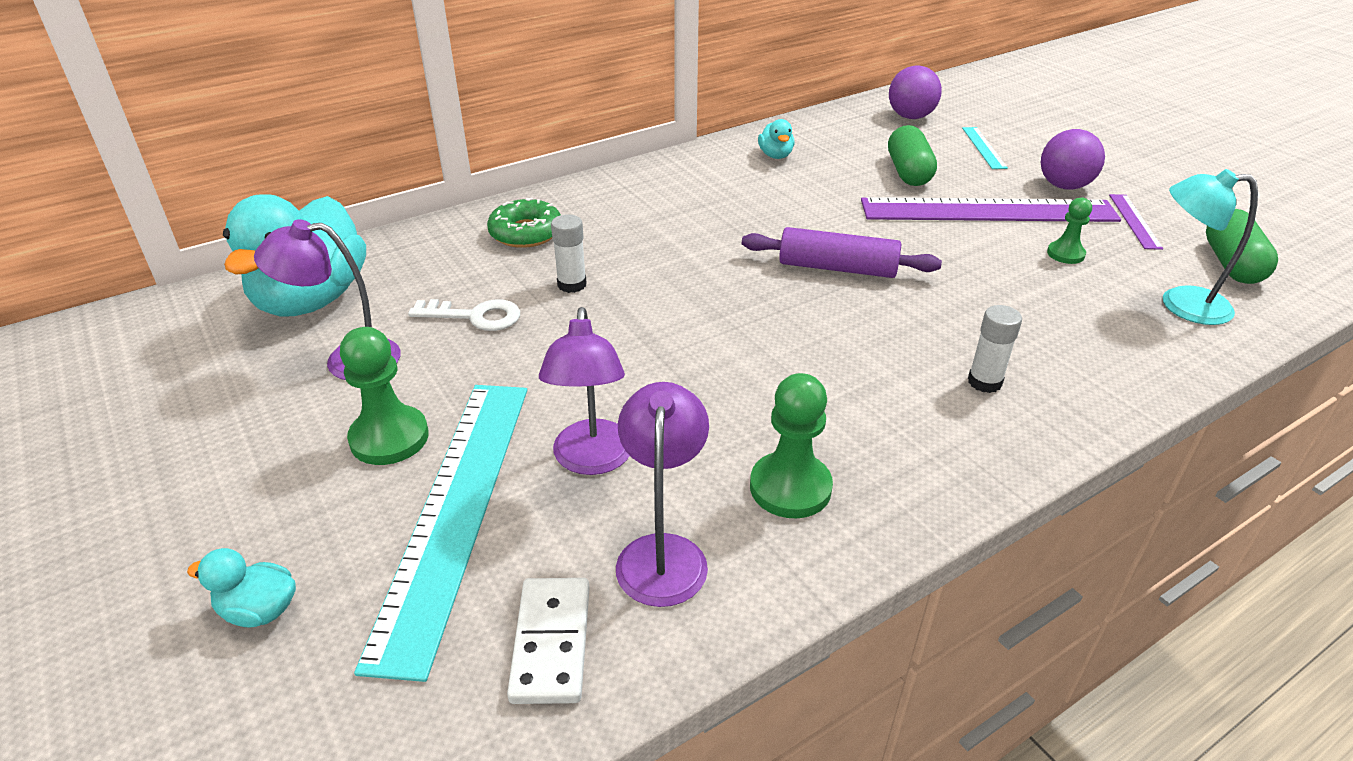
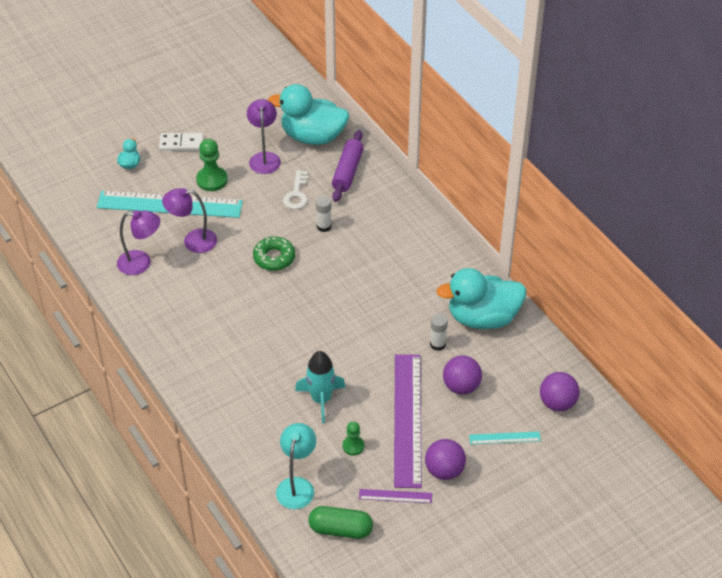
camera: 90 degrees right, 10 degrees up
green donut [487,198,561,248] -> green donut moved to [253,237,295,271]
white domino [507,578,590,704] -> white domino moved to [159,133,204,151]
purple rolling pin [742,227,942,278] -> purple rolling pin moved to [332,130,364,202]
green pawn [750,373,833,518] -> none
turquoise duck [758,119,794,159] -> turquoise duck [436,268,526,329], size x2.40
green capsule [888,125,937,186] -> purple ball [443,355,482,395]
white glue stick [968,305,1022,393] -> white glue stick moved to [430,313,448,351]
none -> turquoise rocket [295,351,346,423]

